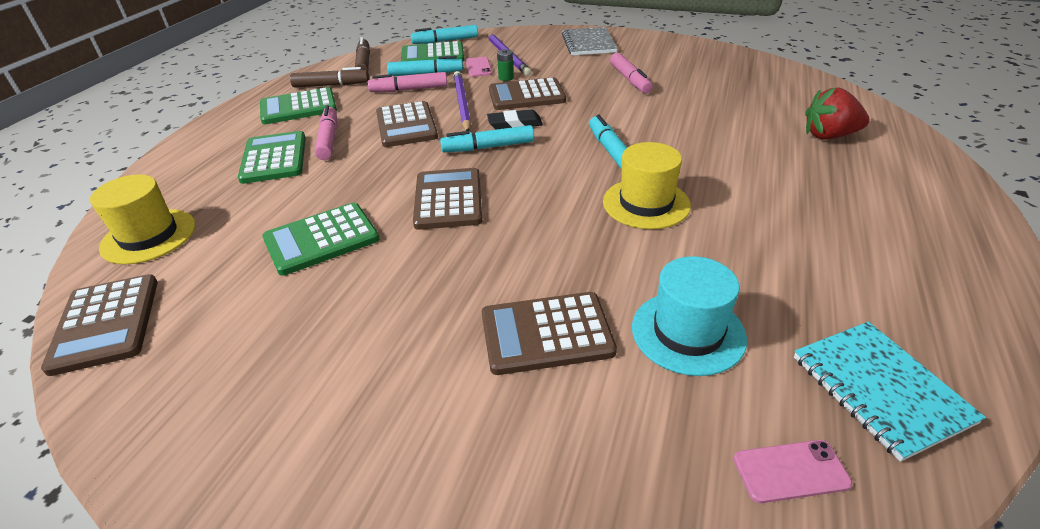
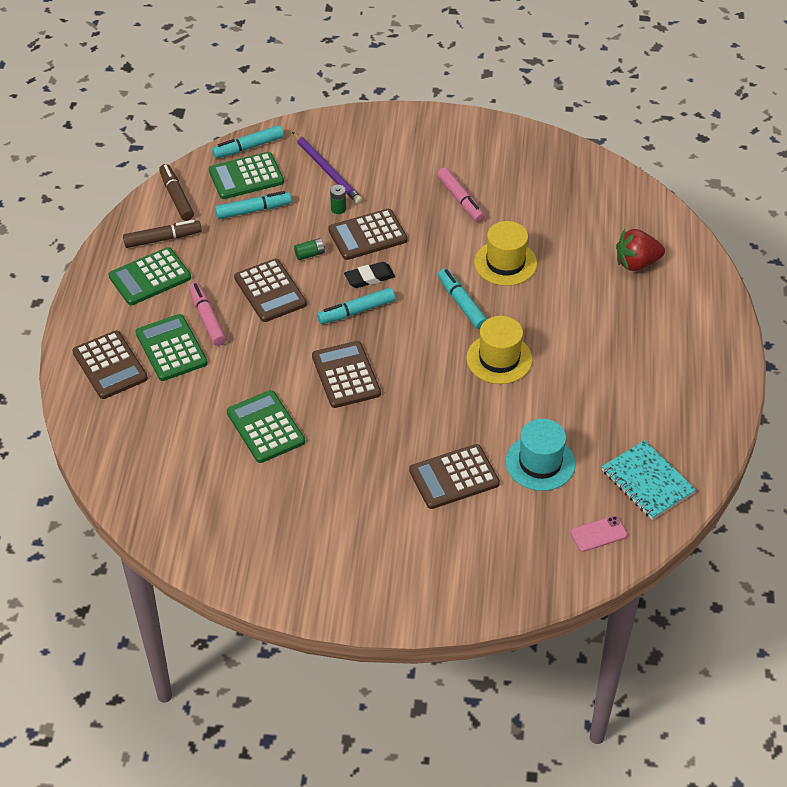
camera: 15 degrees left, 10 degrees up
brown calculator [41,274,158,376] -> brown calculator moved to [72,330,148,399]
yellow hat [90,174,196,264] -> yellow hat moved to [474,221,537,286]
green calculator [262,203,379,276] -> green calculator turned 105 degrees clockwise [227,390,305,463]
pink marker [368,72,448,92] -> none
purple pencil [453,71,471,131] -> green battery [294,238,325,260]
pink phone [466,57,493,77] -> none
grey notebook [562,27,618,55] -> none

